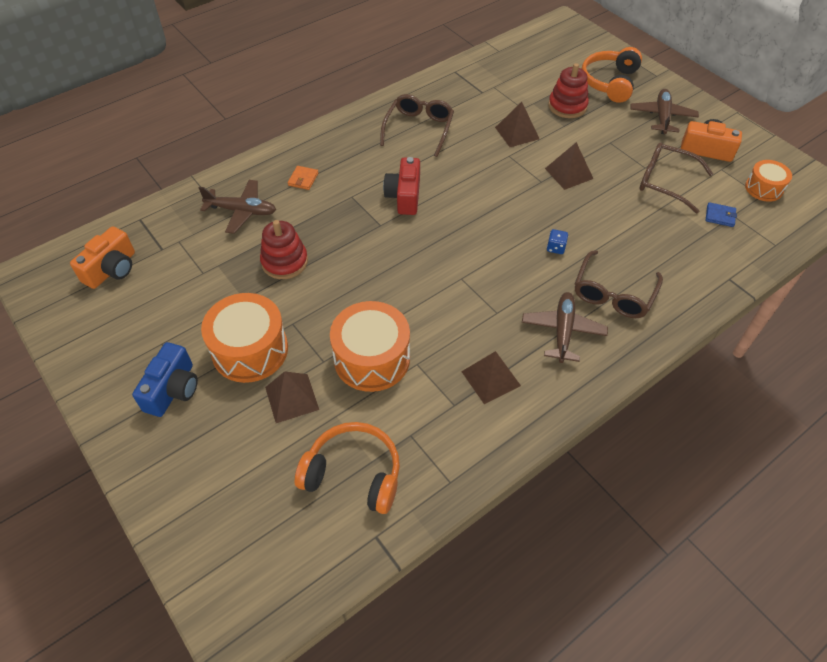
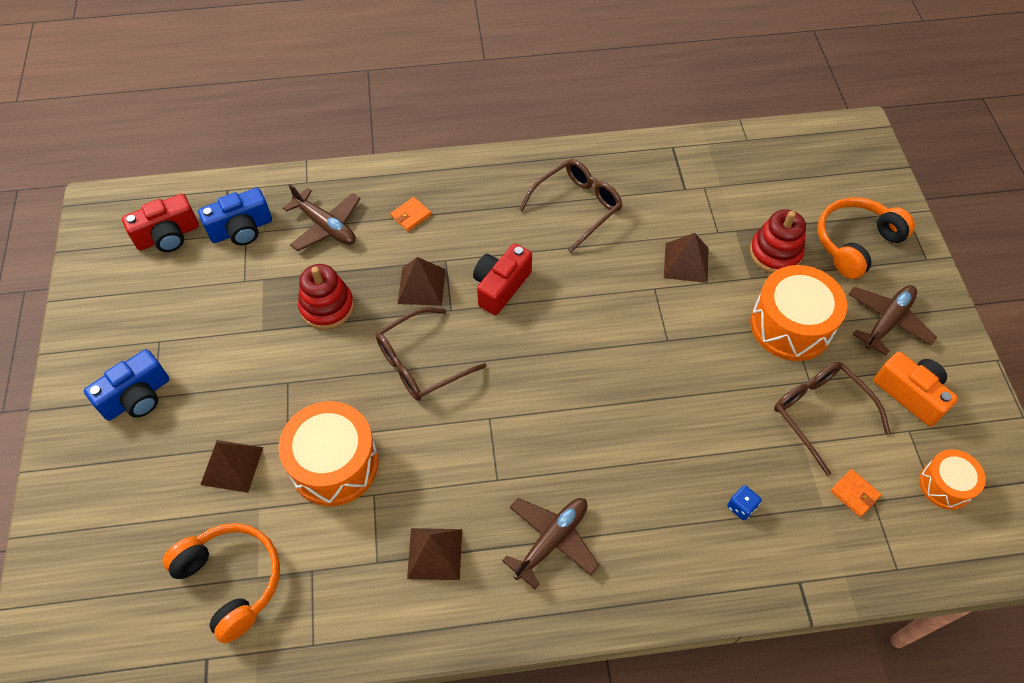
camera: 30 degrees right, 5 degrees up
orange camera [70,226,135,289] -> red camera [122,194,199,252]
orange drum [201,293,288,383] -> orange drum moved to [750,265,847,361]
brown pyramid [545,142,593,190] -> brown pyramid moved to [397,257,446,306]
blue dice [547,229,568,254] -> blue dice moved to [727,485,762,520]
brown glasses [575,250,663,318] -> brown glasses moved to [376,307,486,401]
blue wallet [706,202,737,227] -> orange wallet [830,469,882,517]
none -> blue camera [198,188,272,245]

